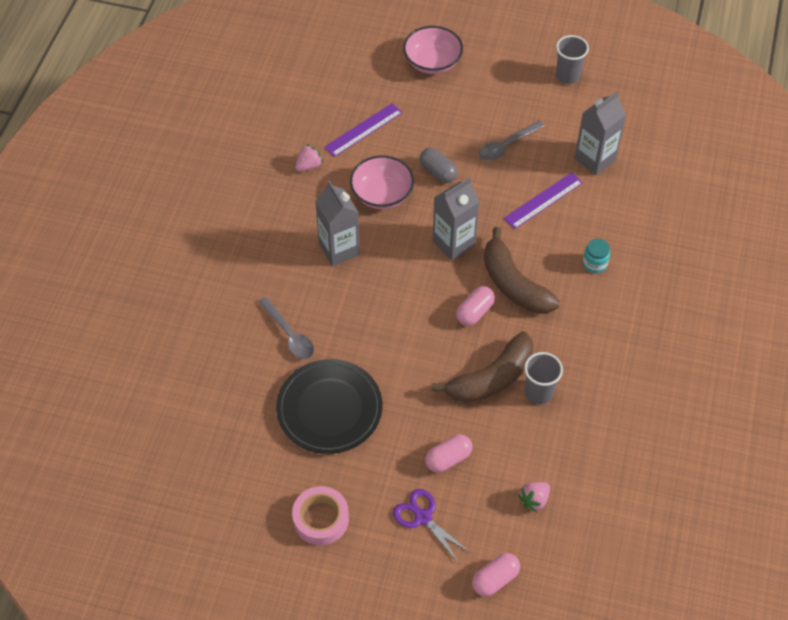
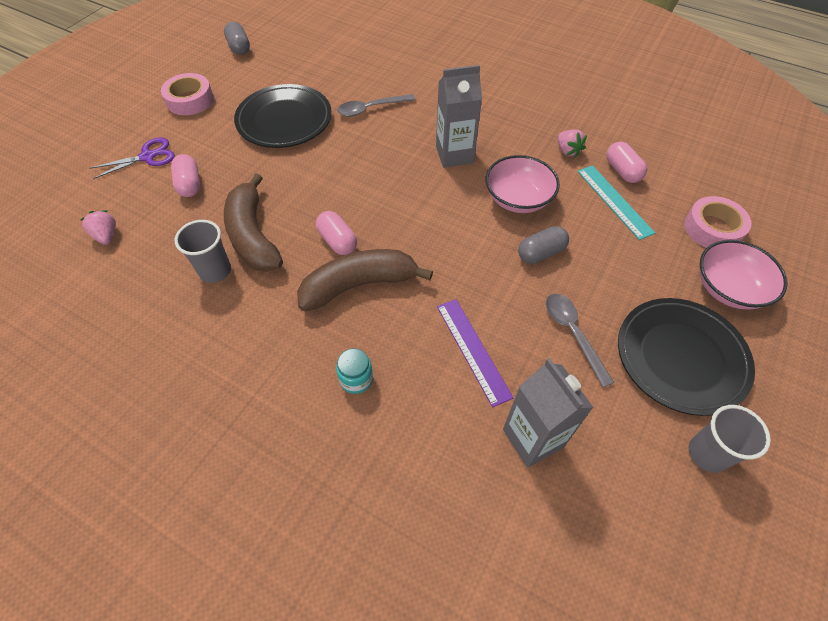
camera: 105 degrees right, 0 degrees up
purple ruler [324,103,402,157] -> turquoise ruler [578,165,655,240]
grey carton [433,177,479,260] -> none
pink capsule [472,553,520,596] -> pink capsule moved to [606,142,647,183]
none -> grey capsule [224,22,250,55]
none -> black plate [618,298,755,416]
none -> pink tape [684,196,752,248]

